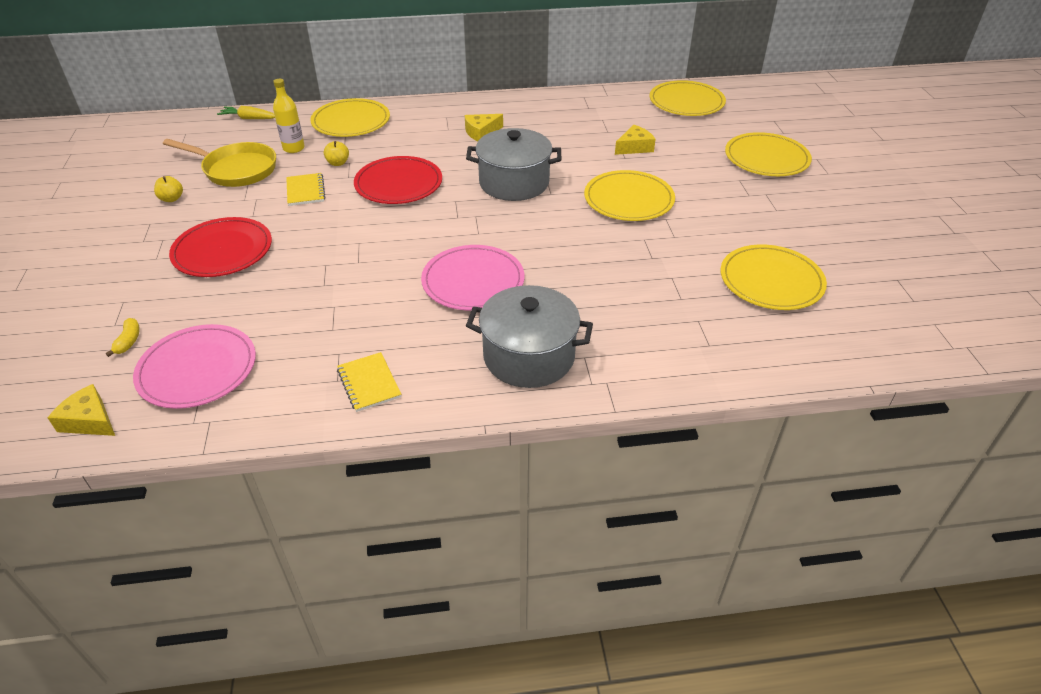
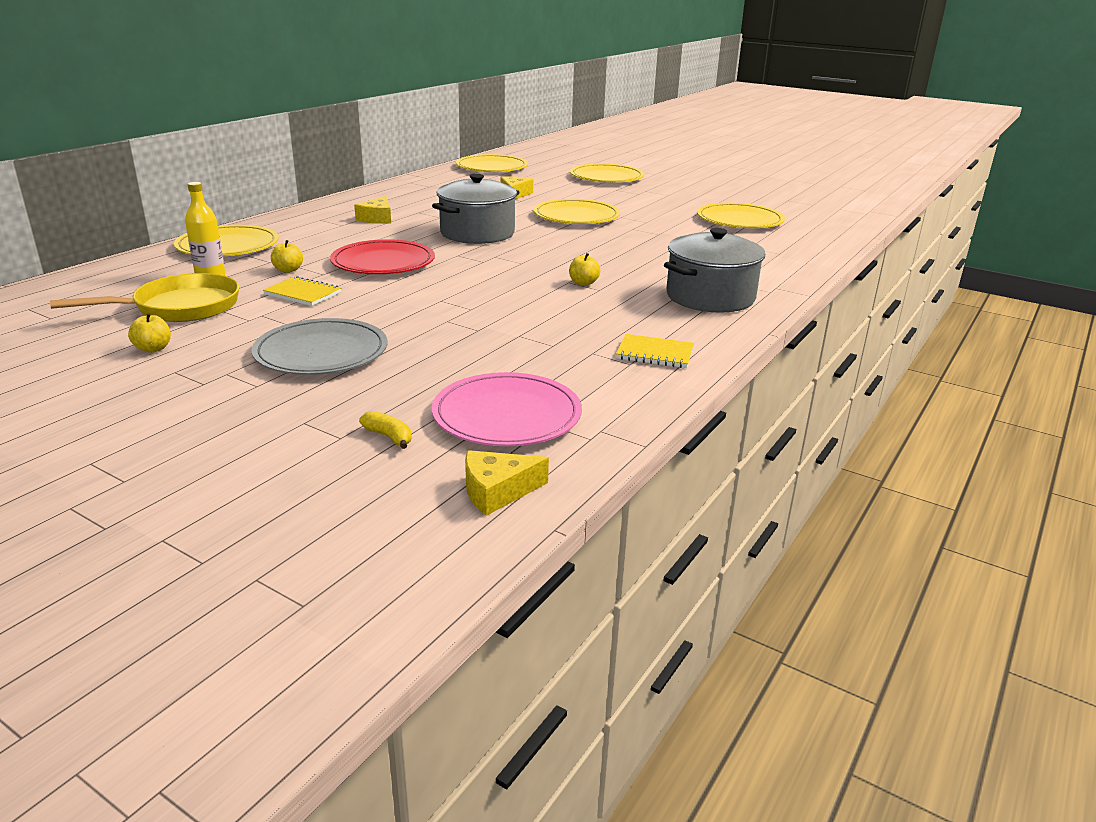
camera: 50 degrees left, 15 degrees down
red plate [169,217,272,277] -> grey plate [252,318,387,375]
yellow carrot [217,106,275,119] -> none
pink plate [421,245,524,311] -> yellow apple [569,253,601,286]

